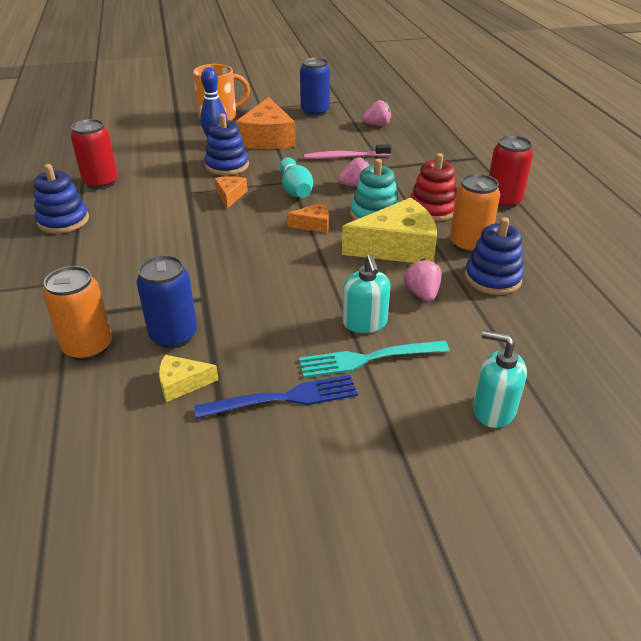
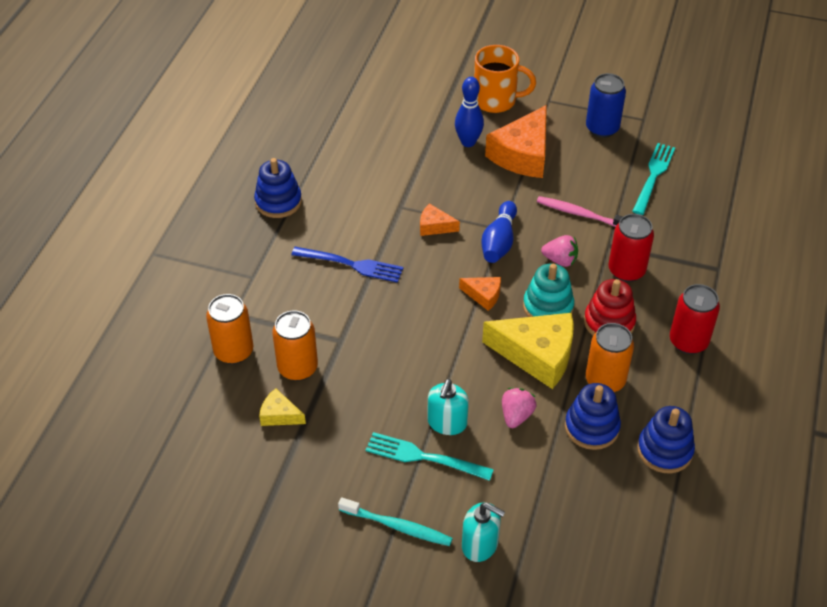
camera: 30 degrees right, 10 degrees up
red can [71,119,118,190] -> red can moved to [608,214,654,282]
blue can [137,255,197,349] -> orange can [272,310,318,381]
blue fork [194,375,358,419] -> blue fork moved to [291,247,403,283]
blue stacking toy [204,114,249,175] -> blue stacking toy moved to [637,406,695,473]
orange cheese [215,176,248,208] -> orange cheese turned 105 degrees counterclockwise [420,203,460,236]
turquoise bowling pin [279,157,313,198] -> blue bowling pin [481,201,517,263]
pink strawberry [362,100,391,126] -> turquoise fork [633,143,675,215]
turquoise soap dispenser [473,330,527,428] -> turquoise soap dispenser turned 150 degrees clockwise [462,502,505,562]
none -> turquoise toothbrush [338,497,453,546]

